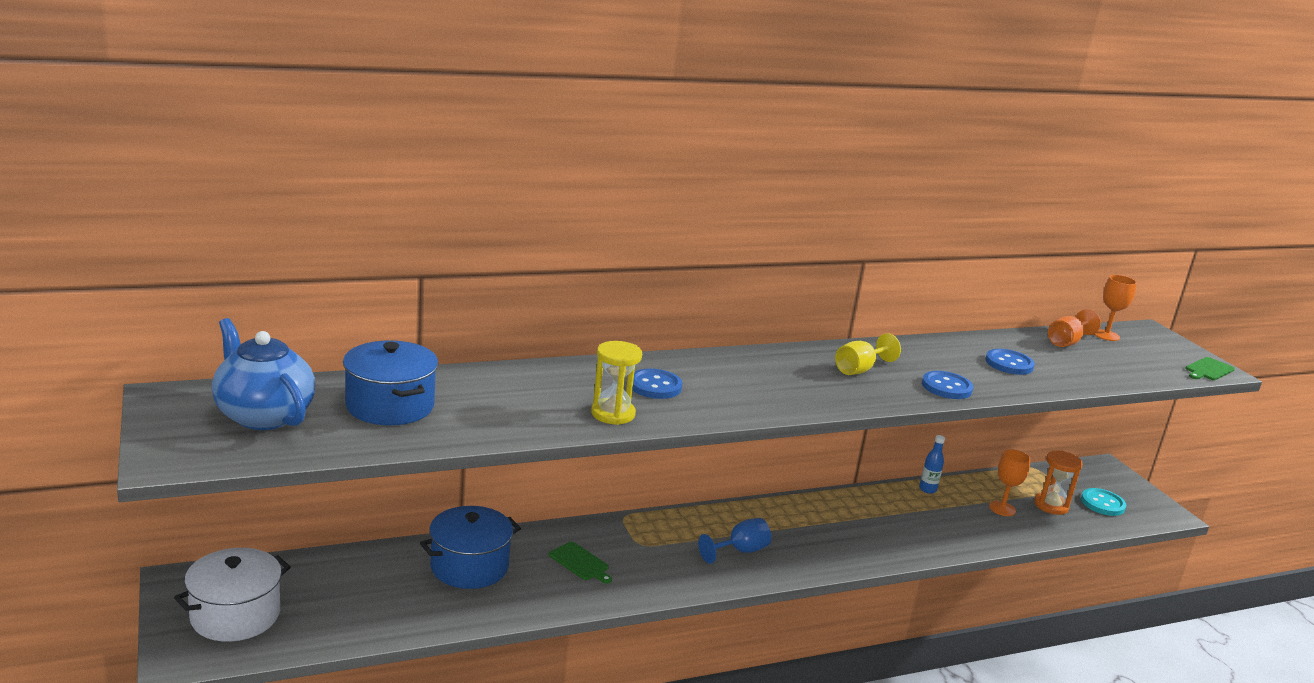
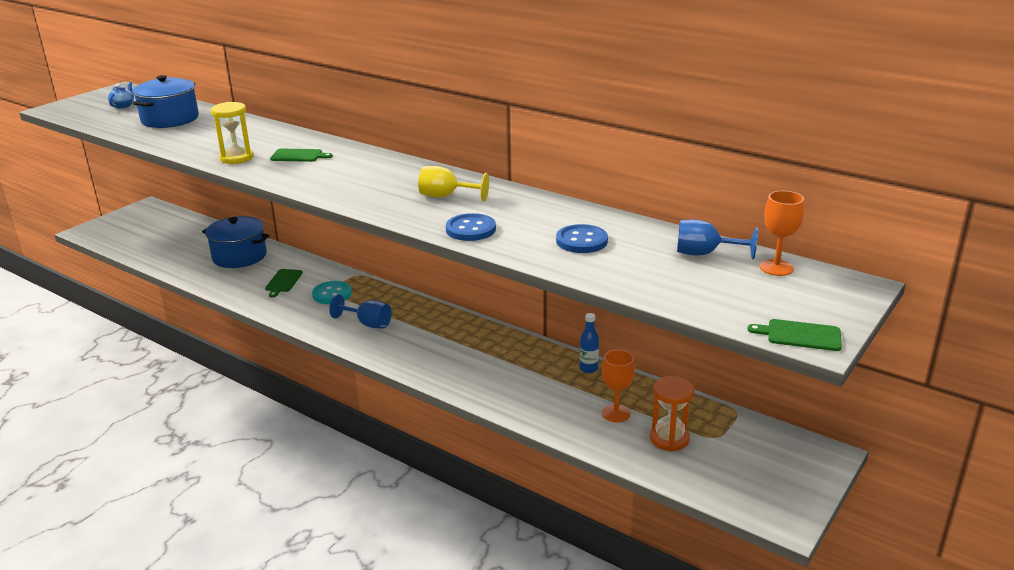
camera: 60 degrees right, 5 degrees up
white pot [174,548,291,642] -> none
blue teapot [212,318,316,430] -> blue teapot [108,82,134,109], size x0.42
blue button [632,369,682,399] -> green cutting board [270,149,333,162]
orange goblet [1048,309,1101,347] -> blue goblet [677,220,758,259]
turquoise button [1081,488,1126,516] -> turquoise button moved to [312,281,352,304]

